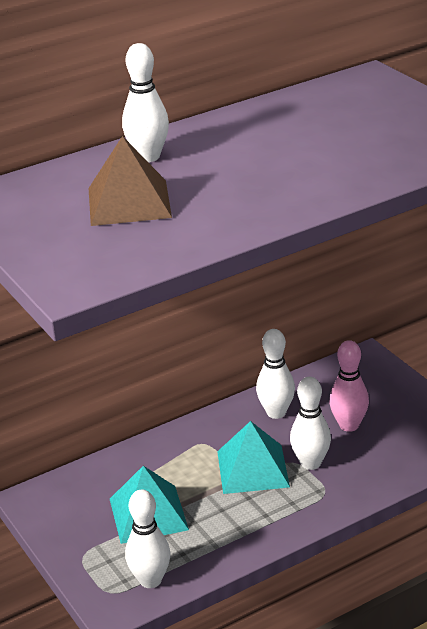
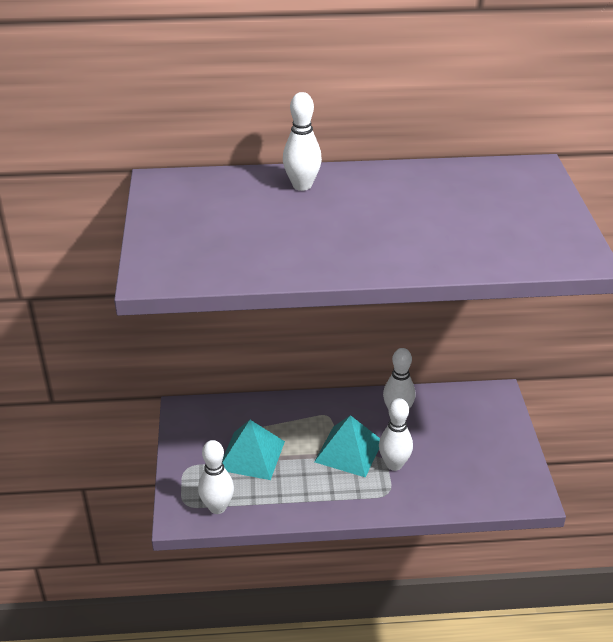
camera: 25 degrees right, 5 degrees up
brown pyramid [89,136,172,226] -> none
pink bowling pin [329,340,369,432] -> none

